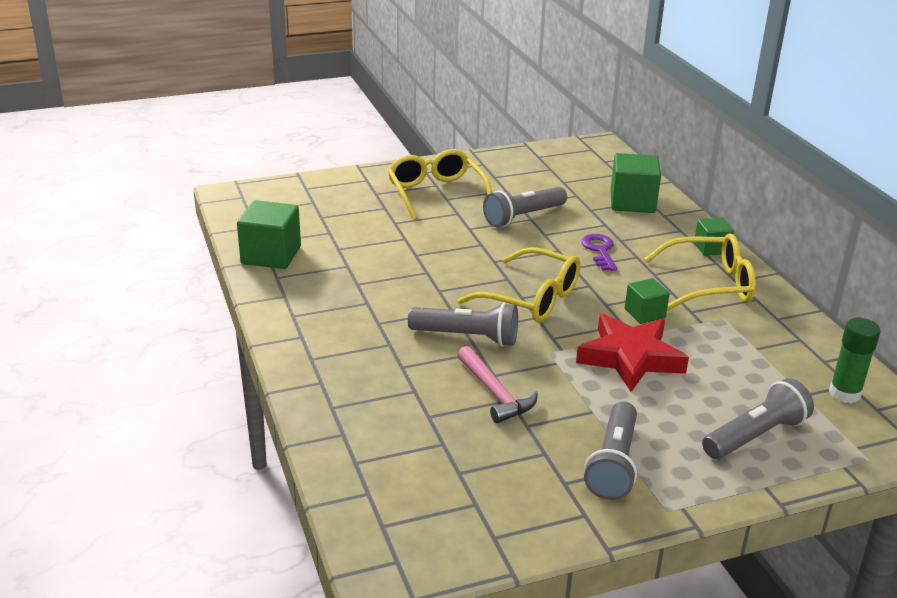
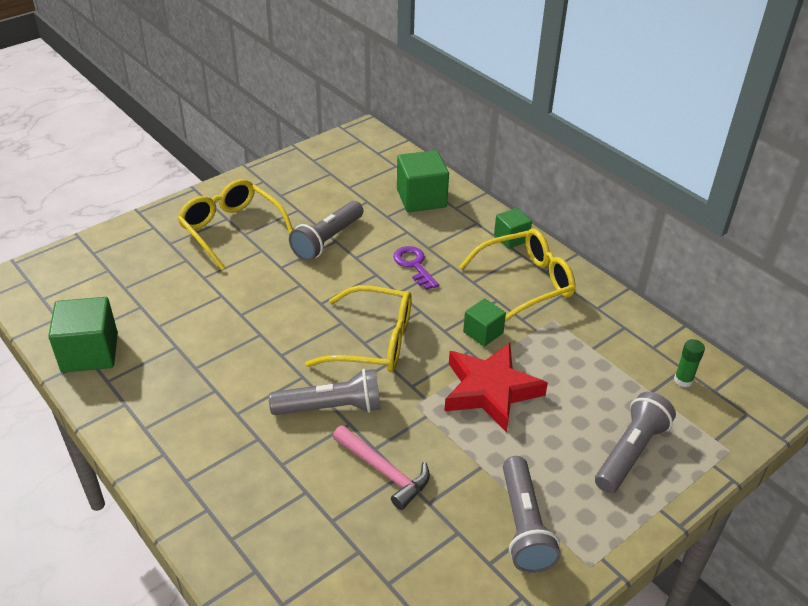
camera: 20 degrees left, 10 degrees up
green glue stick [829,318,881,403] -> green glue stick [674,339,705,387], size x0.66

